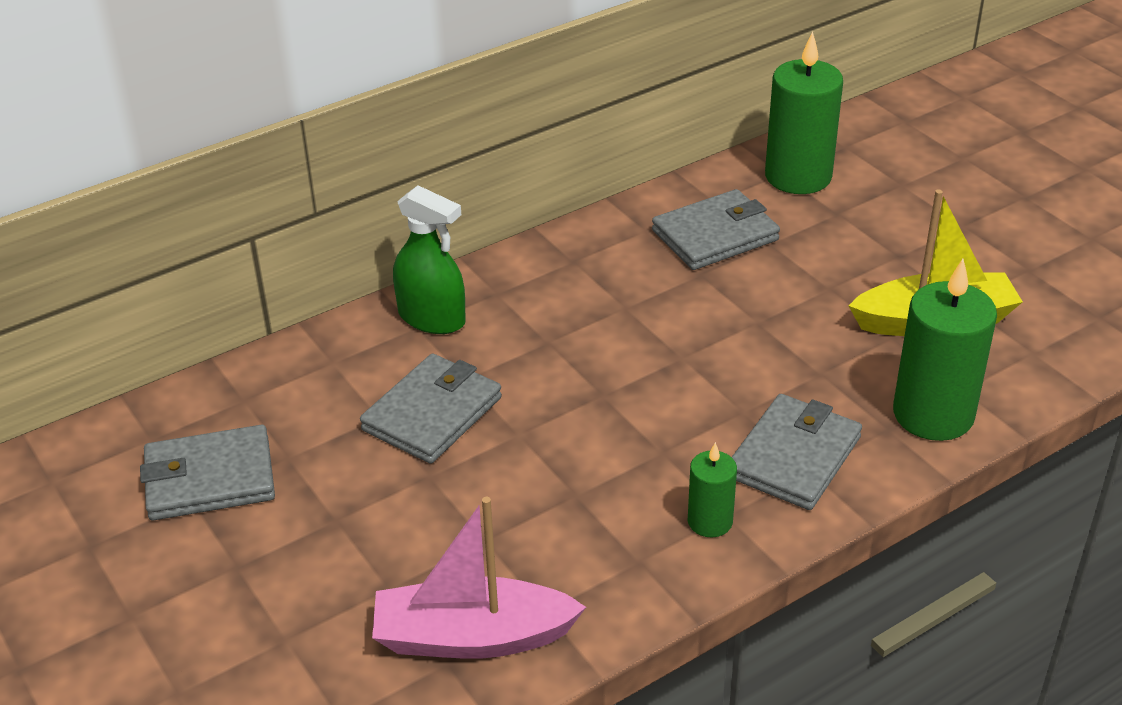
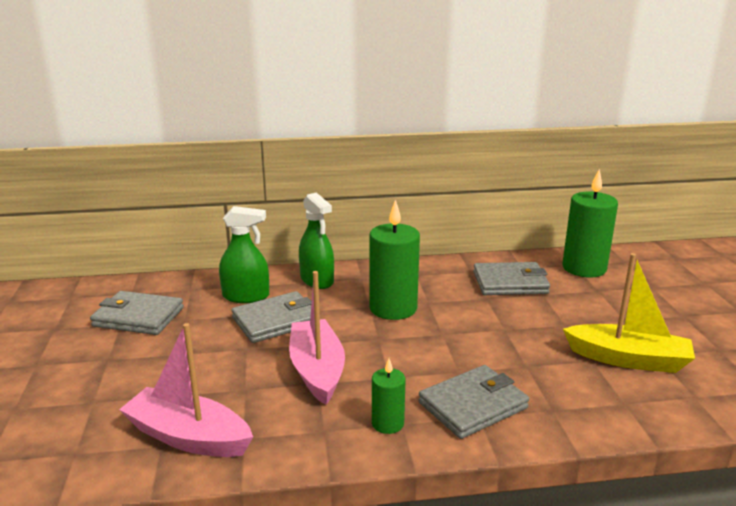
camera: 25 degrees right, 15 degrees down
green candle [893,259,997,441] -> green candle moved to [369,200,420,320]
none -> green spray bottle [219,206,269,303]
none -> pink boat [289,271,345,405]

